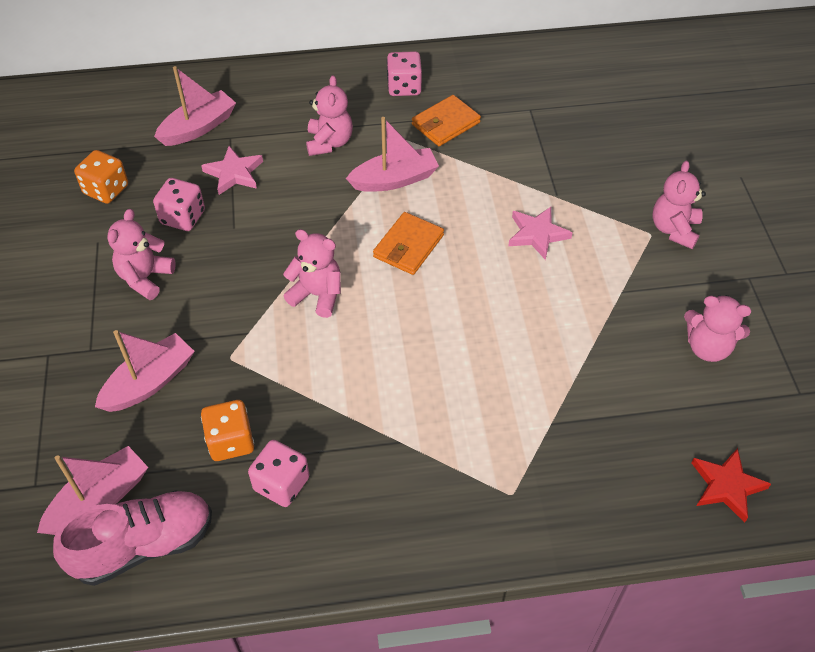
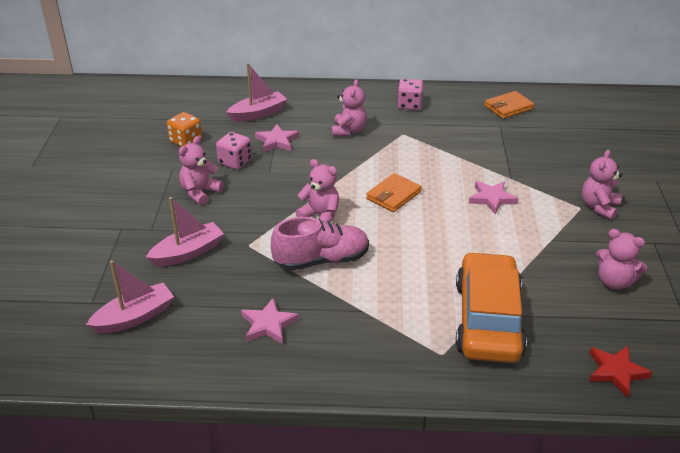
camera: 10 degrees right, 15 degrees down
pink shoe [53,490,212,586] -> pink shoe moved to [271,217,369,271]
orange dice [201,400,254,461] -> none
pink dice [248,440,309,507] -> pink star [241,298,299,344]
pink boat [346,117,439,192] -> none
orange wallet [412,95,481,146] -> orange wallet moved to [484,91,534,119]
none -> orange car [456,252,527,363]

